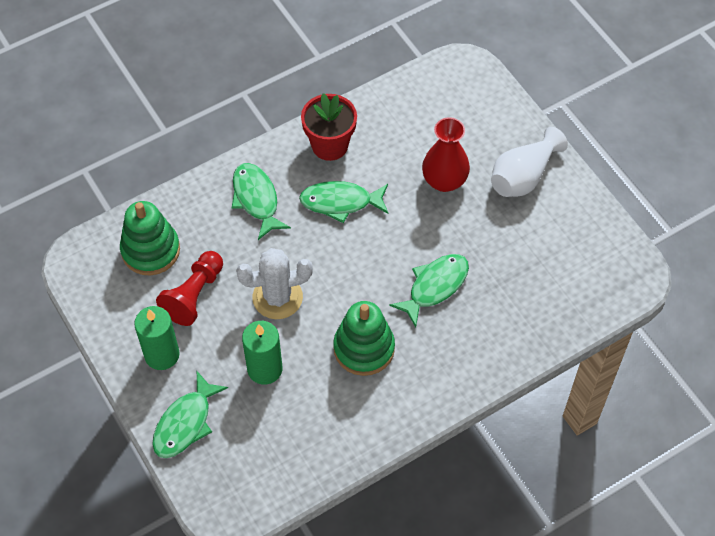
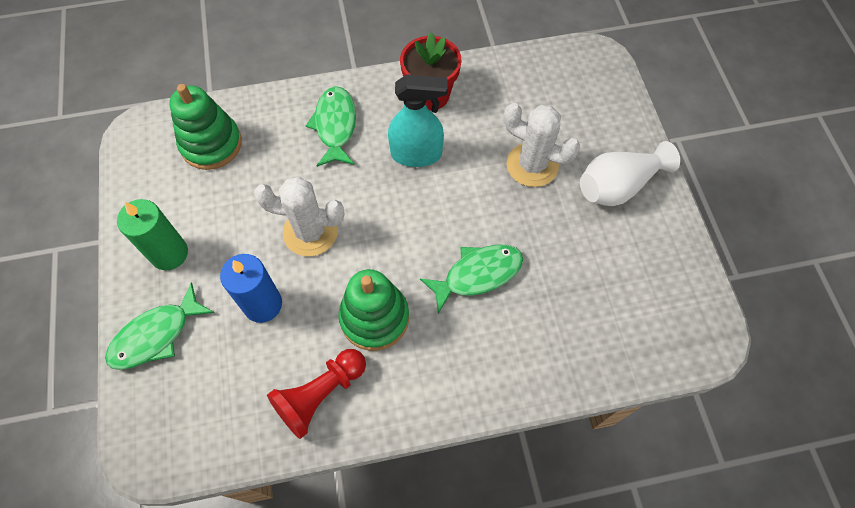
camera: 20 degrees right, 5 degrees up
red pawn [156,251,223,326] -> red pawn moved to [267,349,366,439]
green candle [242,321,282,385] -> blue candle [220,254,282,323]
green fish [299,181,389,223] -> turquoise spray bottle [388,74,448,167]
red vase [422,117,470,192] -> white cactus [504,103,580,187]

